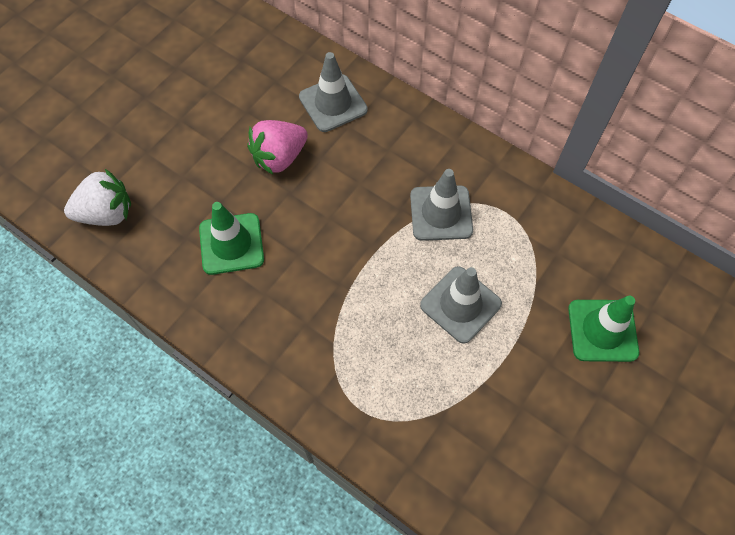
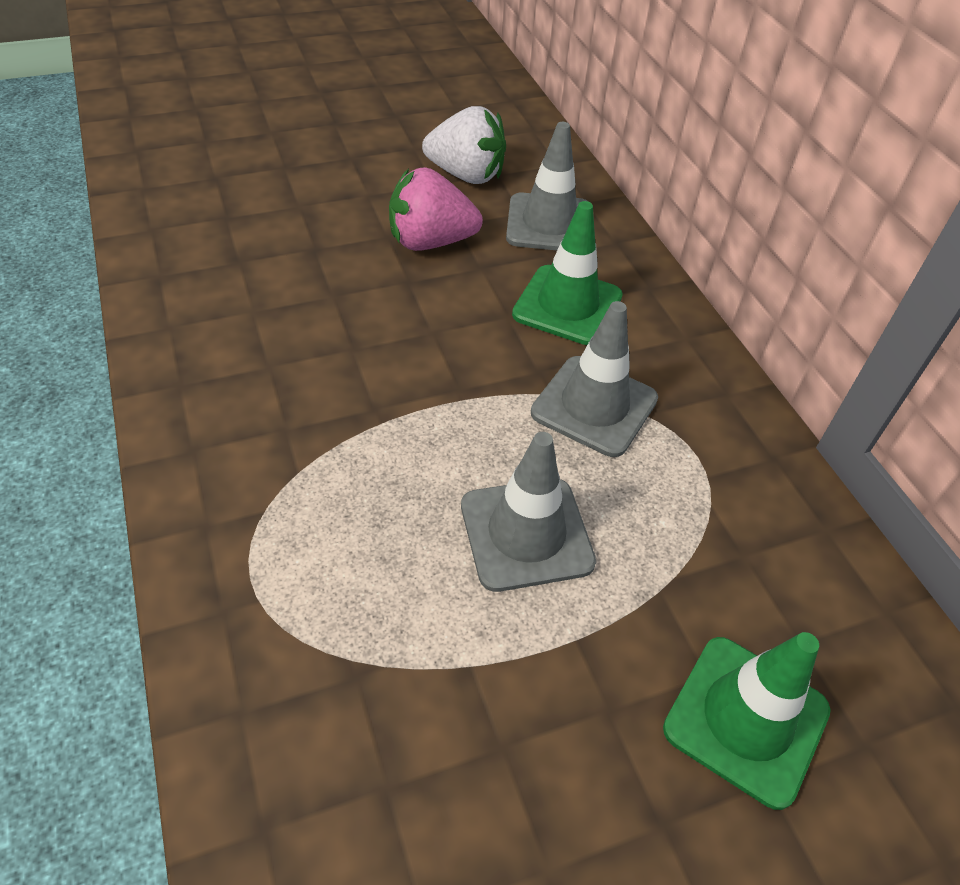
camera: 30 degrees right, 15 degrees down
white strawberry [64,169,131,226] -> white strawberry moved to [422,106,506,184]
green traffic cone [199,202,264,275] -> green traffic cone moved to [512,201,623,345]

